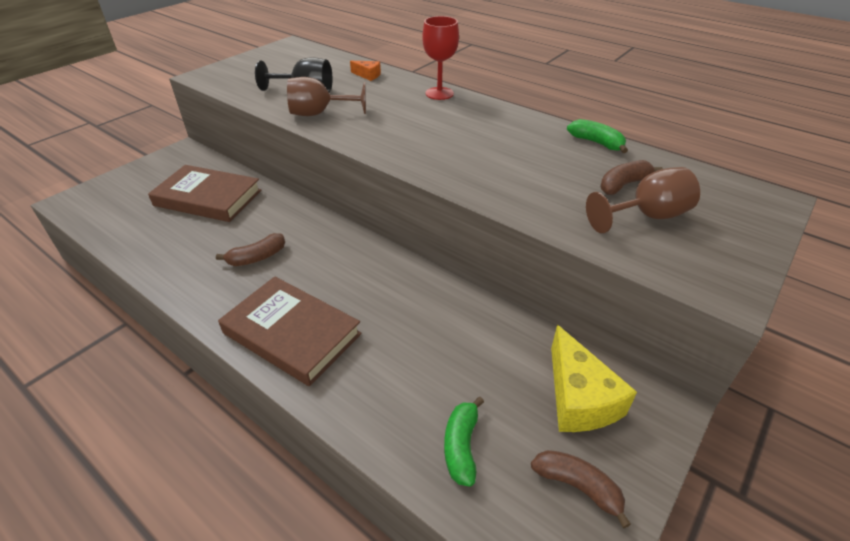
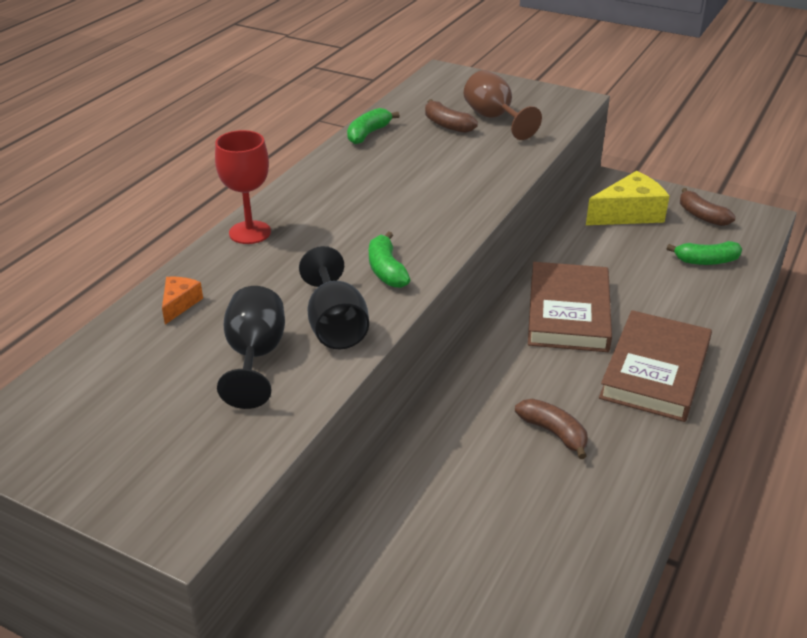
camera: 100 degrees left, 5 degrees down
brown book [148,165,261,222] -> brown book moved to [528,262,612,352]
brown goblet [287,77,366,116] -> black goblet [299,246,369,349]
brown banana [531,450,631,528] -> brown banana turned 60 degrees counterclockwise [680,188,736,226]
none -> green banana [369,231,410,288]

